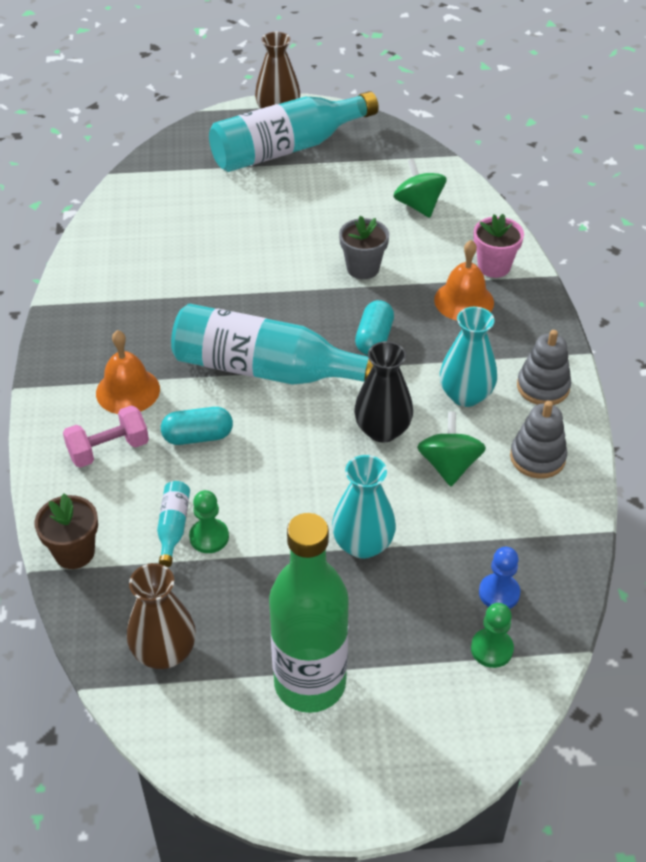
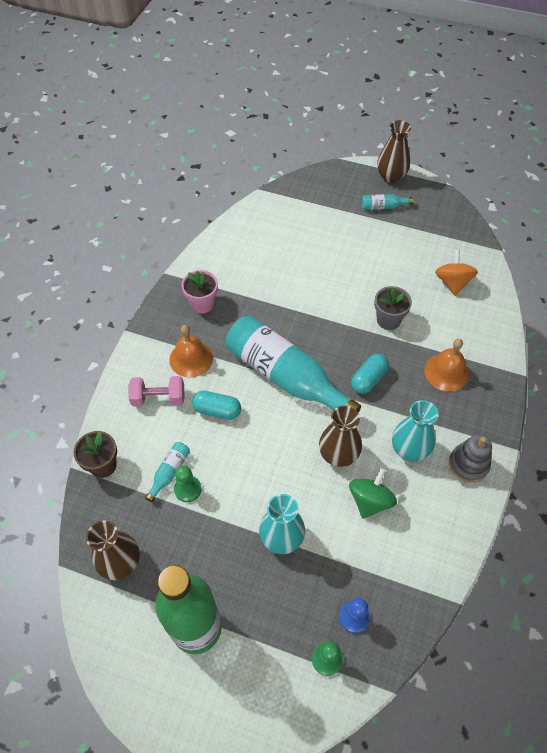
camera: 25 degrees right, 10 degrees up
turquoise bottle [209,91,379,172] -> turquoise bottle [362,194,413,210], size x0.40
black vase [354,341,413,443] -> brown vase [319,406,362,467]
green spinning top [393,159,447,218] -> orange spinning top [435,250,478,296]
pink flower pot [474,214,524,278] -> pink flower pot moved to [181,270,218,313]
grey stacking toy [510,401,567,479] -> none

